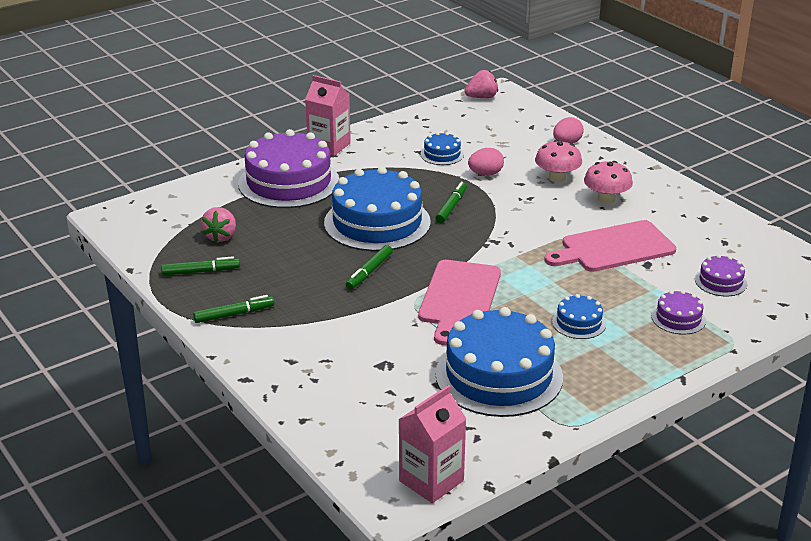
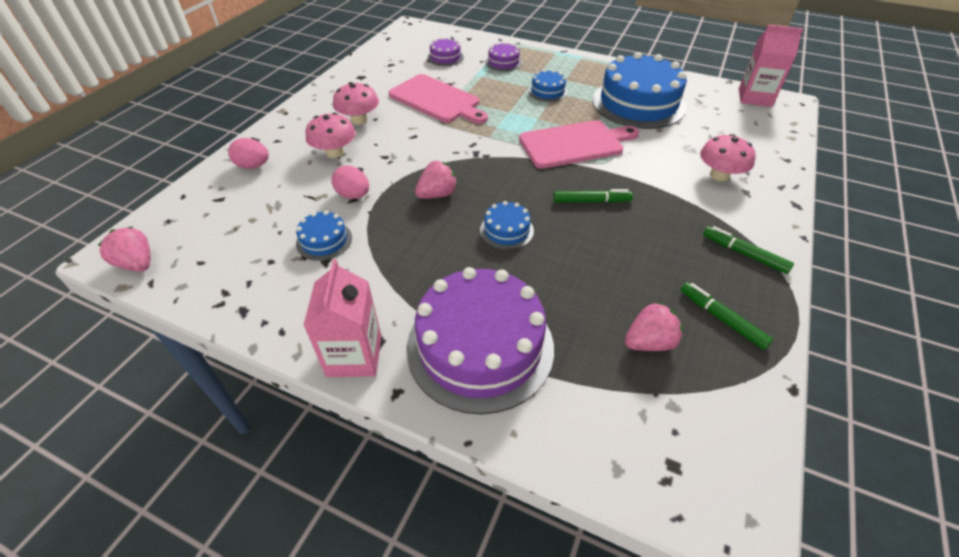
camera: 120 degrees left, 15 degrees up
blue cake [324,166,431,251] -> blue cake [480,201,534,250], size x0.45
green marker [435,182,467,223] -> pink strawberry [415,161,458,199]
none -> pink mushroom [700,134,756,181]

